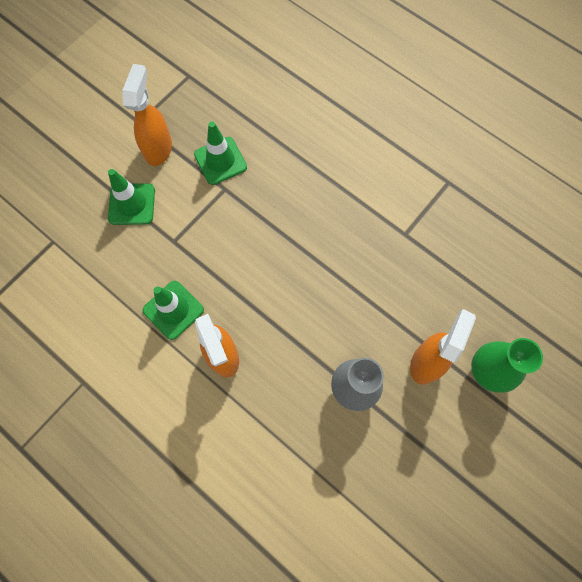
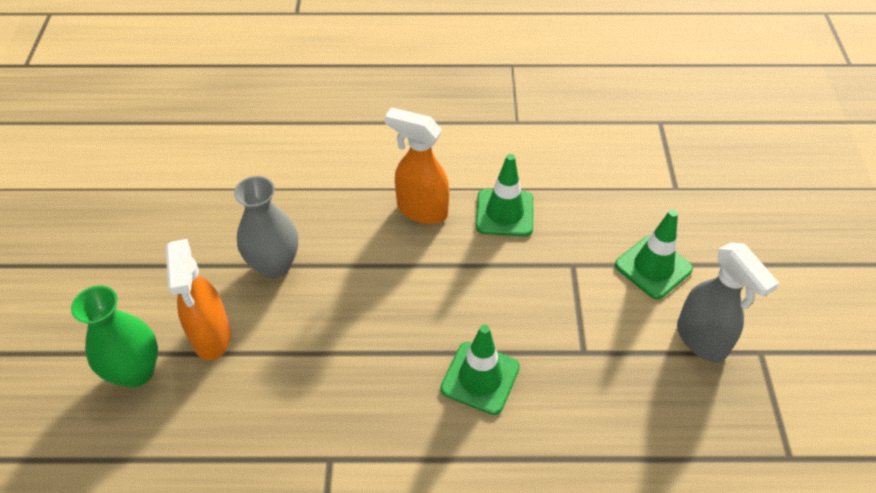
camera: 140 degrees right, 20 degrees down
orange spray bottle [122,64,172,166] -> grey spray bottle [677,243,779,363]
green traffic cone [194,121,247,185] -> green traffic cone moved to [440,325,520,415]

